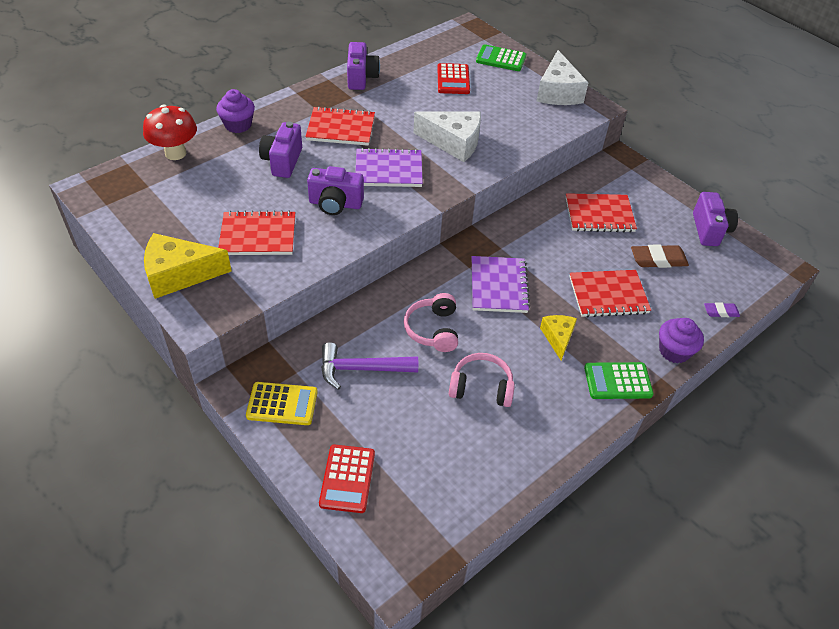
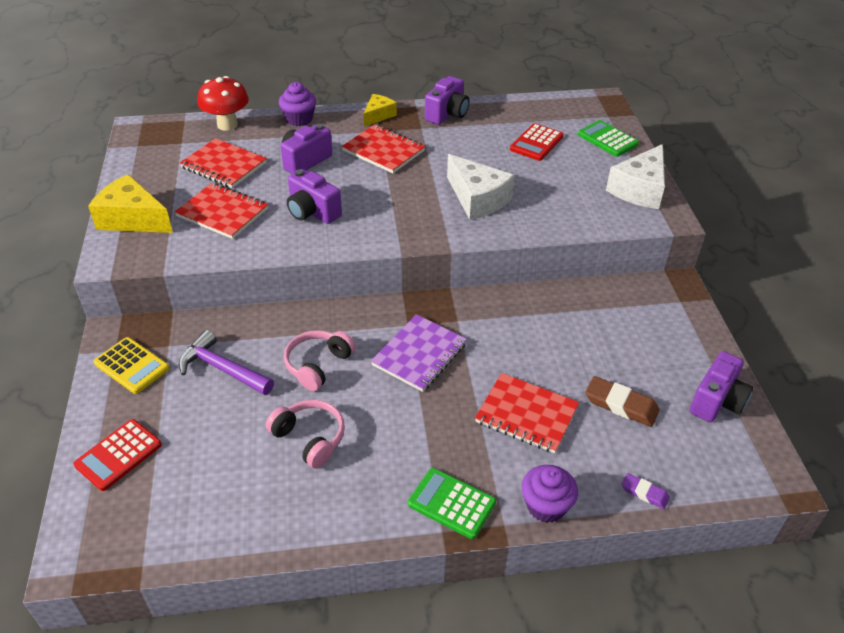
camera: 35 degrees right, 5 degrees down
purple notebook [355,148,423,187] -> none
yellow cheese [540,315,577,361] -> yellow cheese moved to [364,94,397,127]
red notebook [566,193,637,233] -> red notebook moved to [180,138,267,188]

